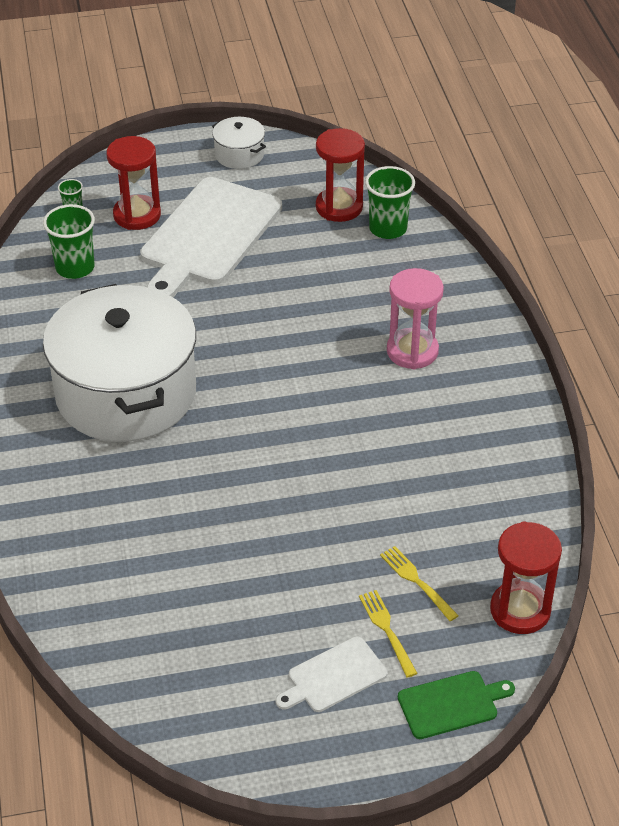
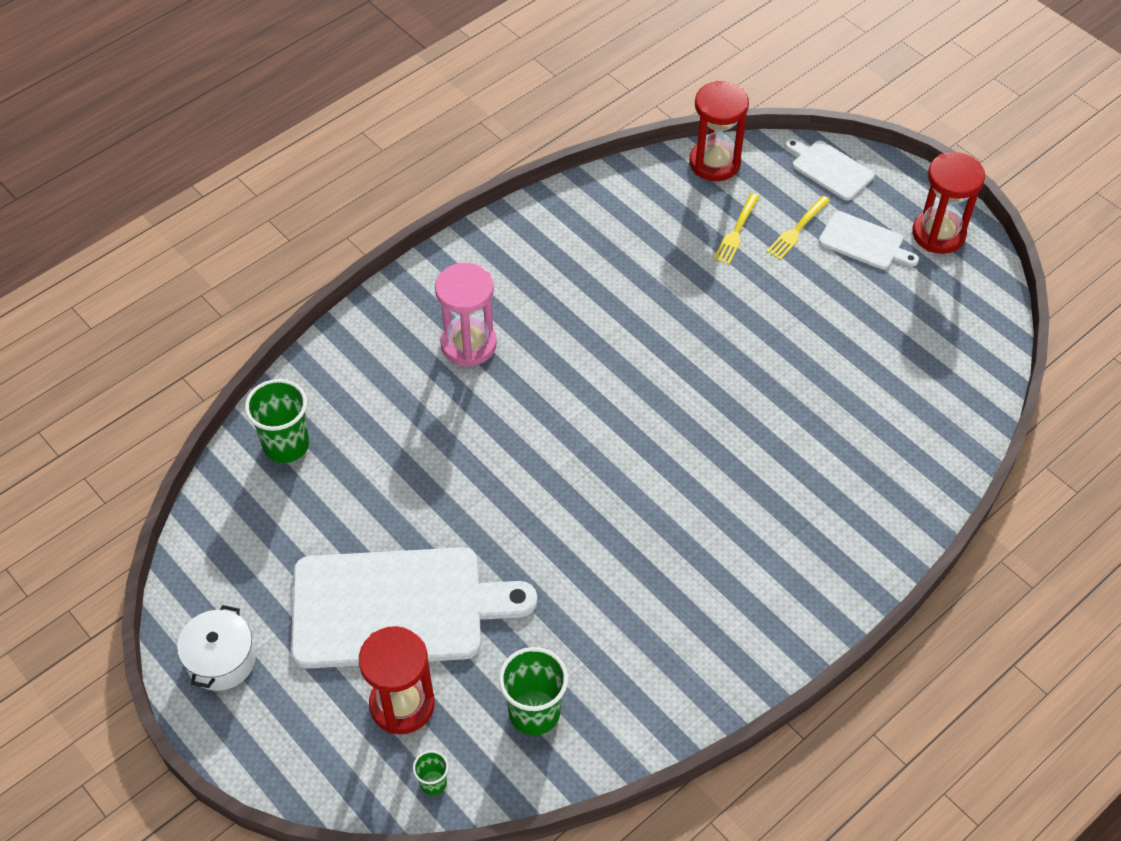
camera: 120 degrees left, 10 degrees up
white pot [43,284,196,442] -> none
red hourglass [316,128,365,222] -> red hourglass moved to [912,152,985,254]
green cutting board [398,671,515,739] -> white cutting board [785,138,874,201]

